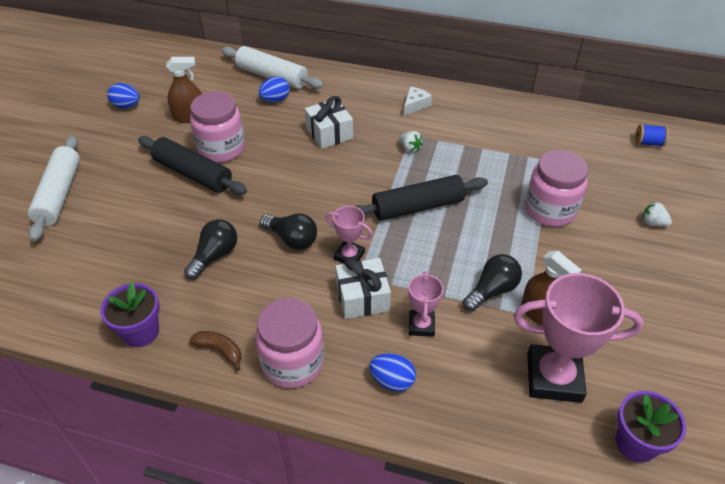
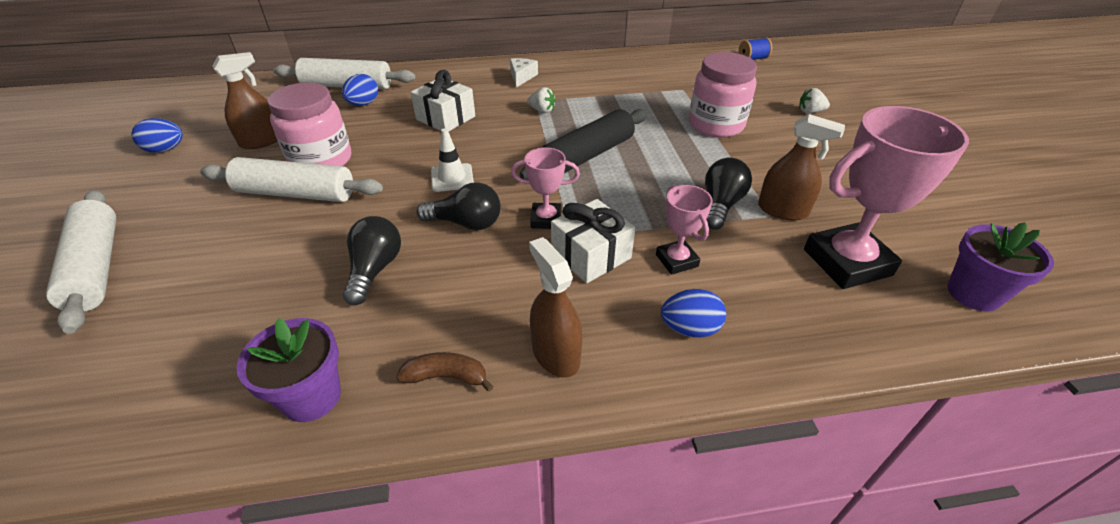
camera: 25 degrees left, 5 degrees down
black rolling pin [138,136,247,195] -> white rolling pin [200,157,383,202]
pink jar [255,298,324,388] -> brown spray bottle [529,237,582,377]
none -> white traffic cone [431,128,474,192]

